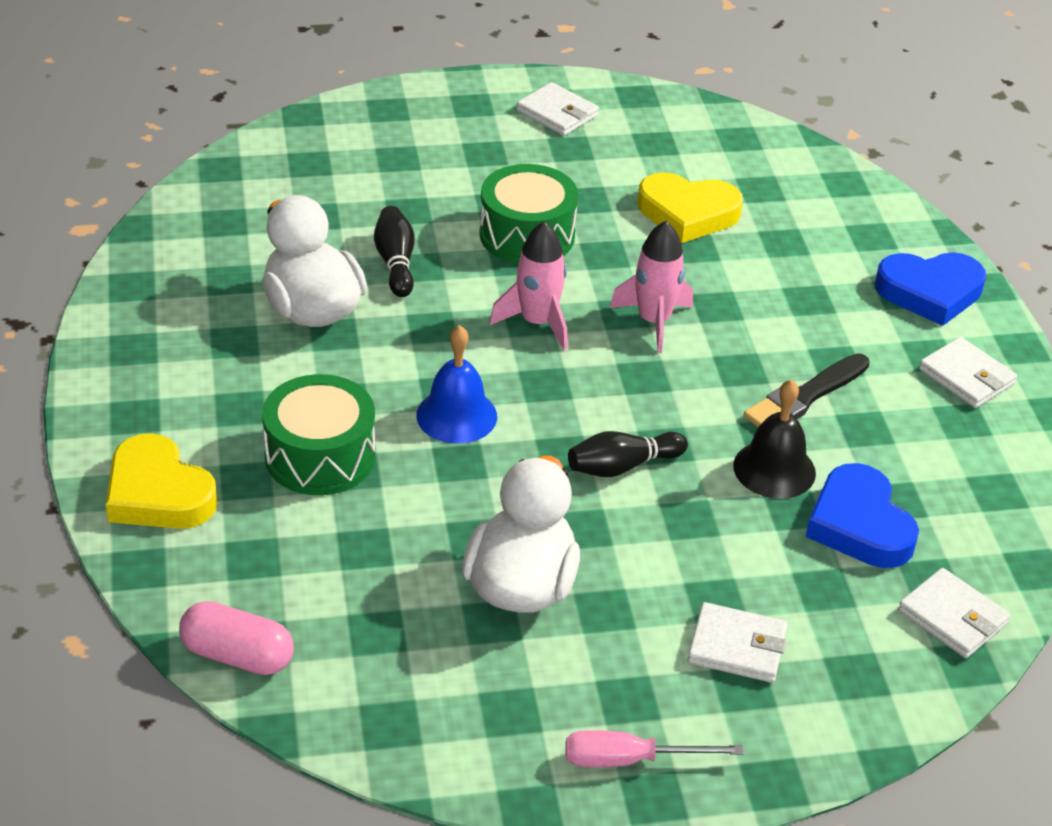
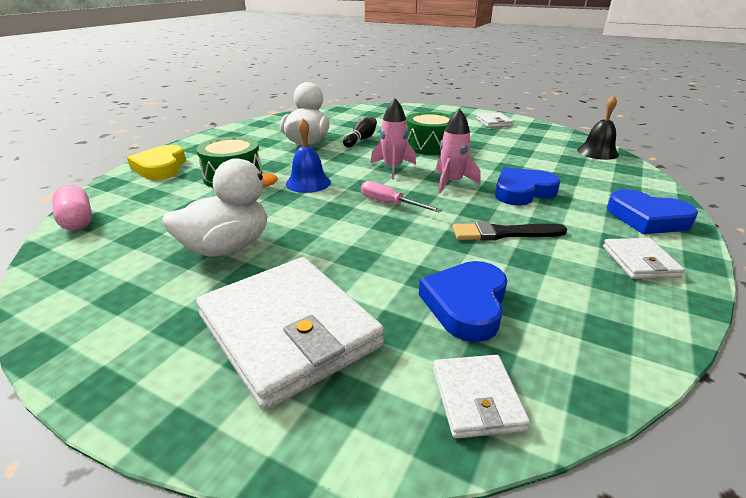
camera: 40 degrees right, 10 degrees down
pink screwdriver [565,730,744,767] -> pink screwdriver moved to [361,181,442,213]
black bowling pin [568,431,688,477] -> none
yellow heart [637,173,743,243] -> none
white wallet [688,602,788,683] -> white wallet [196,257,384,410], size x2.10
black bell [733,379,816,499] -> black bell moved to [577,95,619,160]
none -> blue heart [495,167,561,206]

